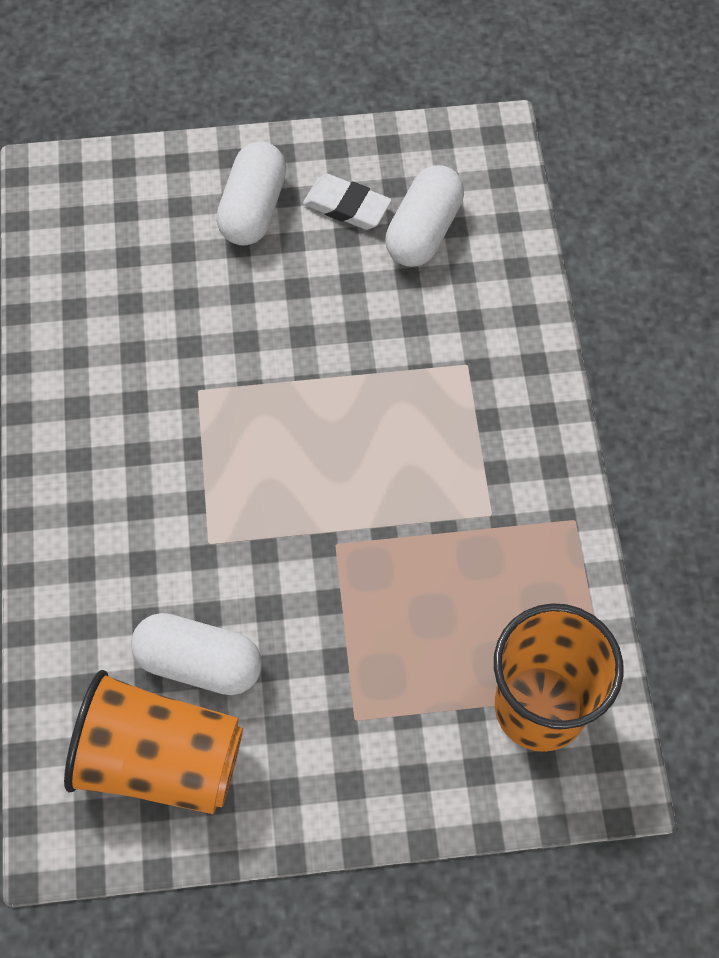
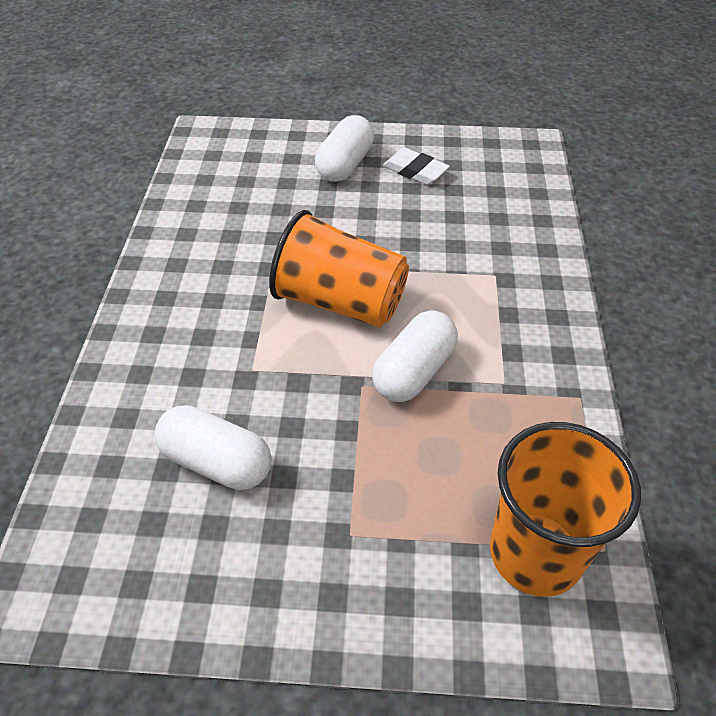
camera: 10 degrees right, 15 degrees down
orange cup [64,670,243,814] -> orange cup moved to [269,210,409,328]
white capsule [385,165,464,267] -> white capsule moved to [372,310,458,402]

